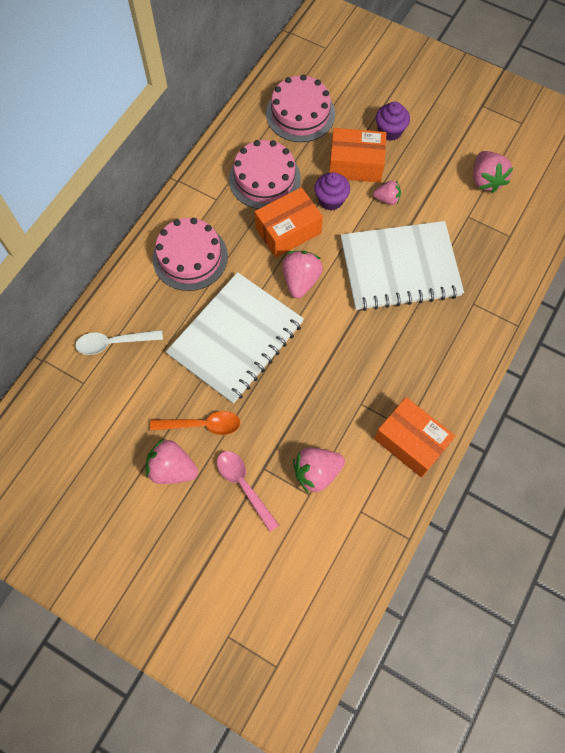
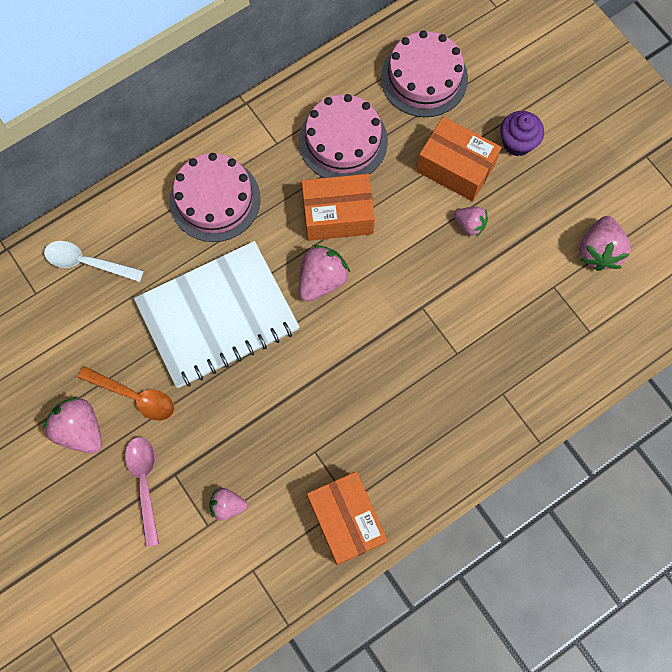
camera: 25 degrees right, 5 degrees up
pink strawberry [293,448,345,494] -> pink strawberry [209,488,248,521], size x0.61
purple cupcake [314,172,350,210] -> none
white notebook [341,221,464,311] -> none

